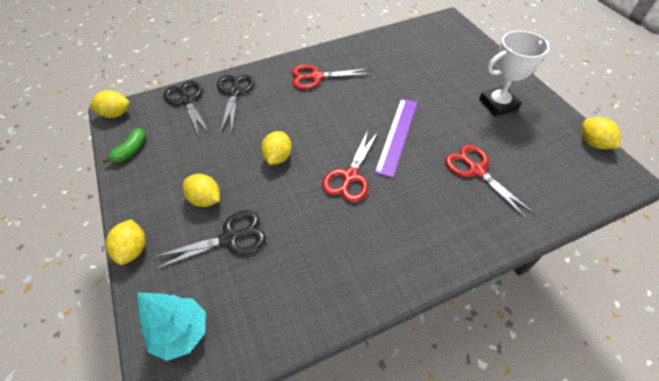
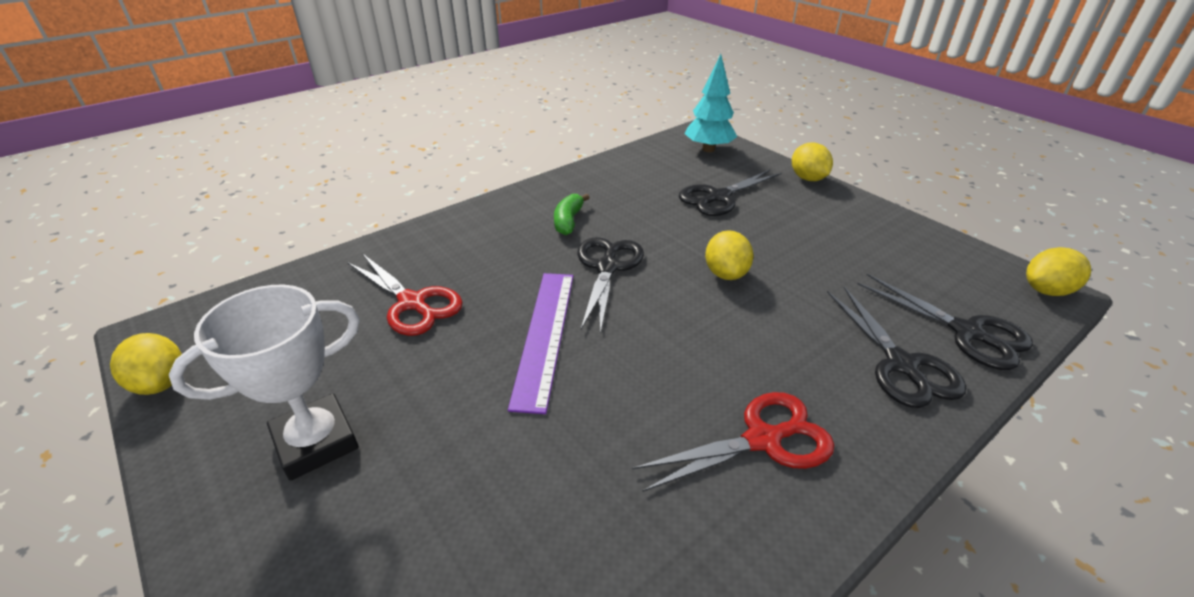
camera: 165 degrees right, 15 degrees down
green banana [102,128,146,163] -> green banana moved to [554,194,590,235]
yellow lemon [183,174,220,207] -> none
red scissors [322,130,378,202] -> black scissors [577,237,644,334]

